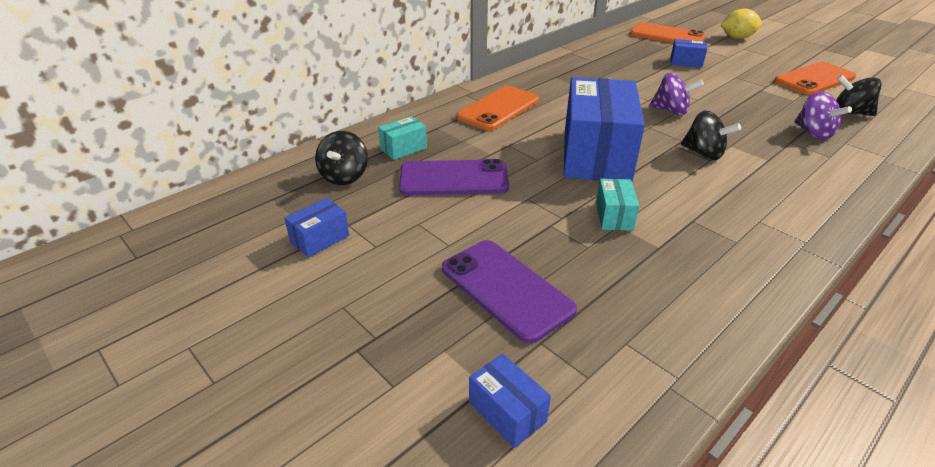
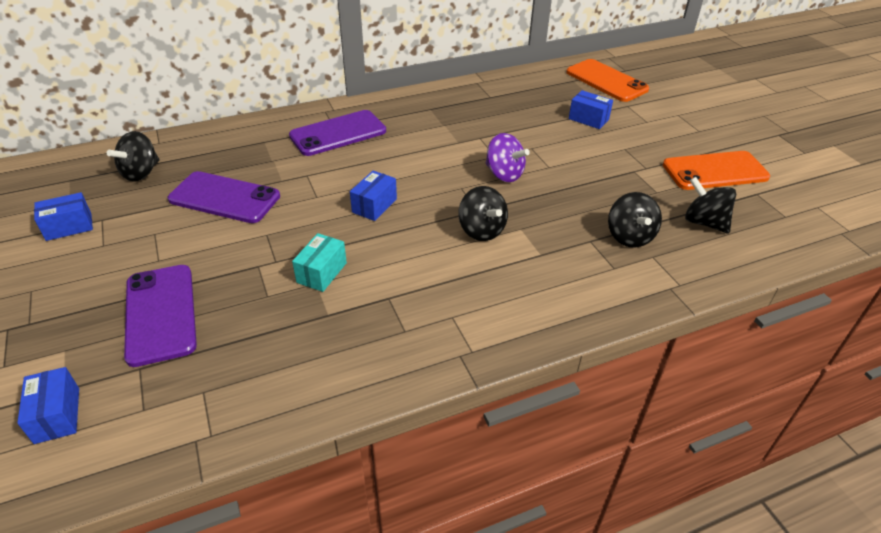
camera: 20 degrees right, 5 degrees up
turquoise box [378,116,427,160] -> none
orange phone [456,86,539,131] -> purple phone [289,110,386,156]
blue box [564,77,645,182] -> blue box [350,171,397,221], size x0.42
yellow lemon [721,8,762,39] -> none
purple spinning top [794,92,852,140] -> black spinning top [608,192,662,248]

